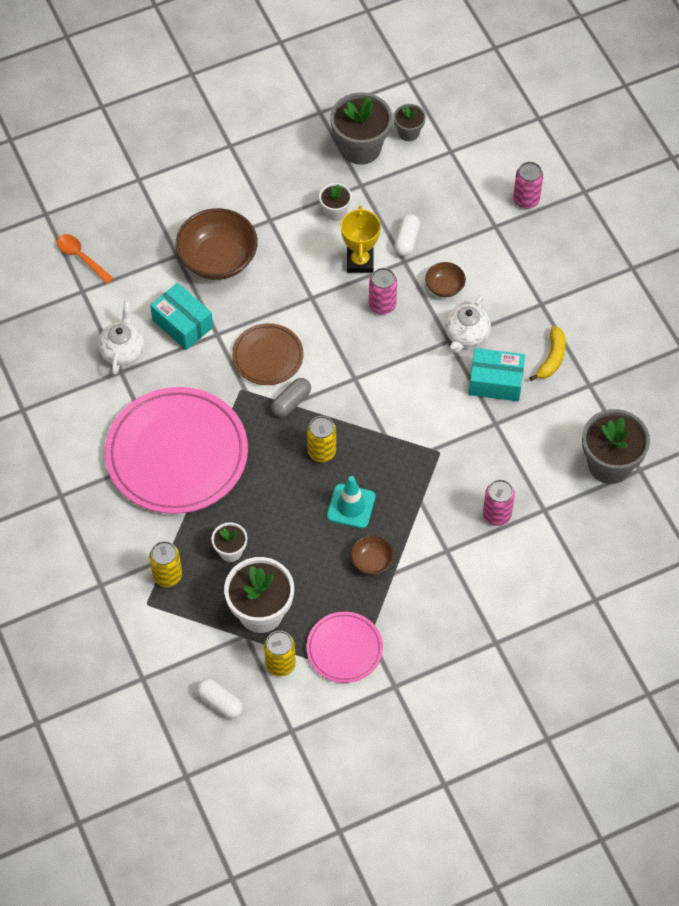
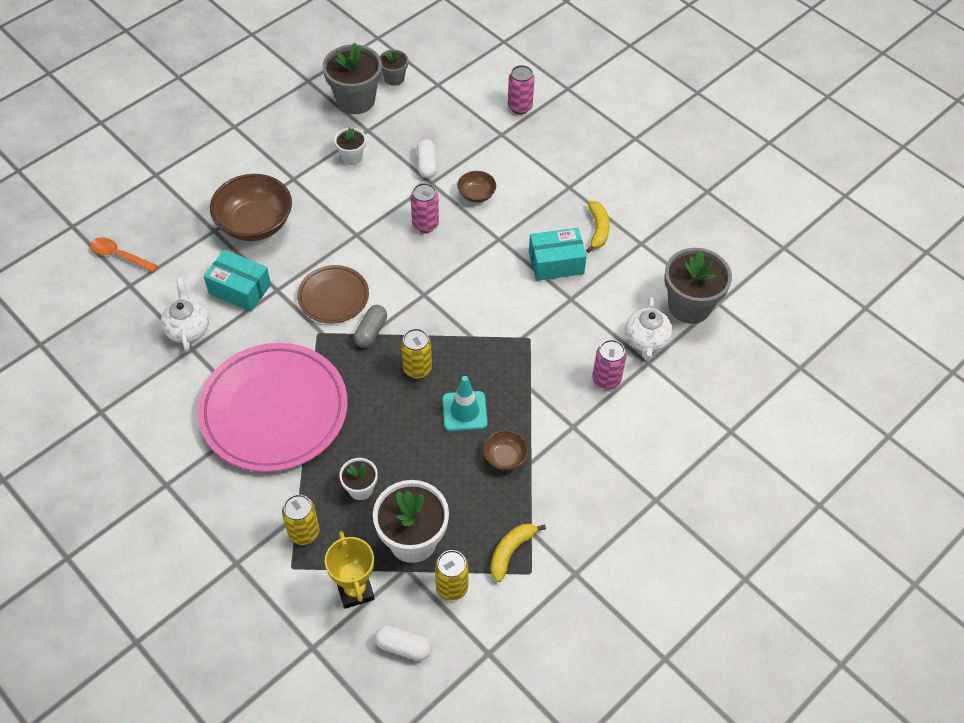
camera: 20 degrees left, 5 degrees down
pink plate [306,612,383,683] -> yellow banana [491,524,546,582]
yellow trophy [341,206,381,273] -> yellow trophy moved to [325,531,374,609]
white teapot [445,295,491,353] -> white teapot moved to [625,297,673,360]

